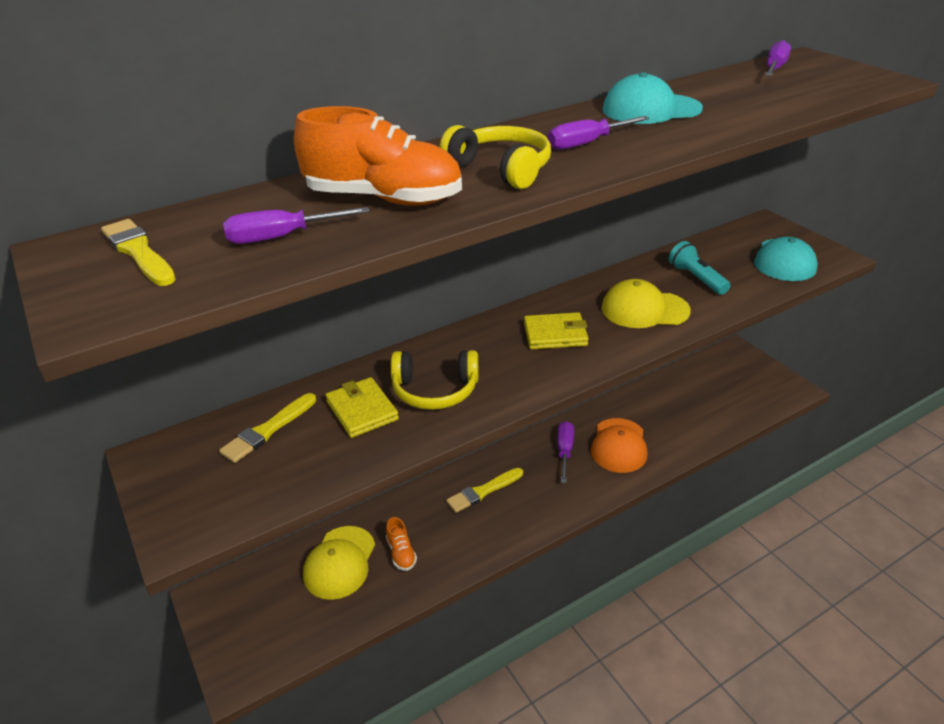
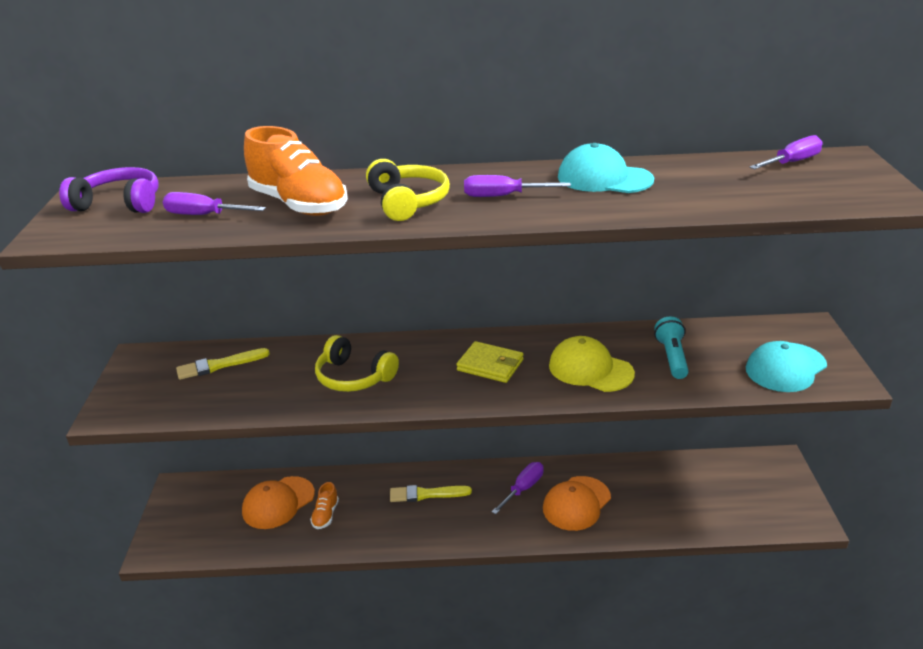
camera: 30 degrees right, 5 degrees down
yellow brush [101,219,176,286] -> purple headphones [59,167,159,213]
yellow cap [303,526,375,600] -> orange cap [242,476,315,529]
yellow wallet [325,377,399,438] -> none

